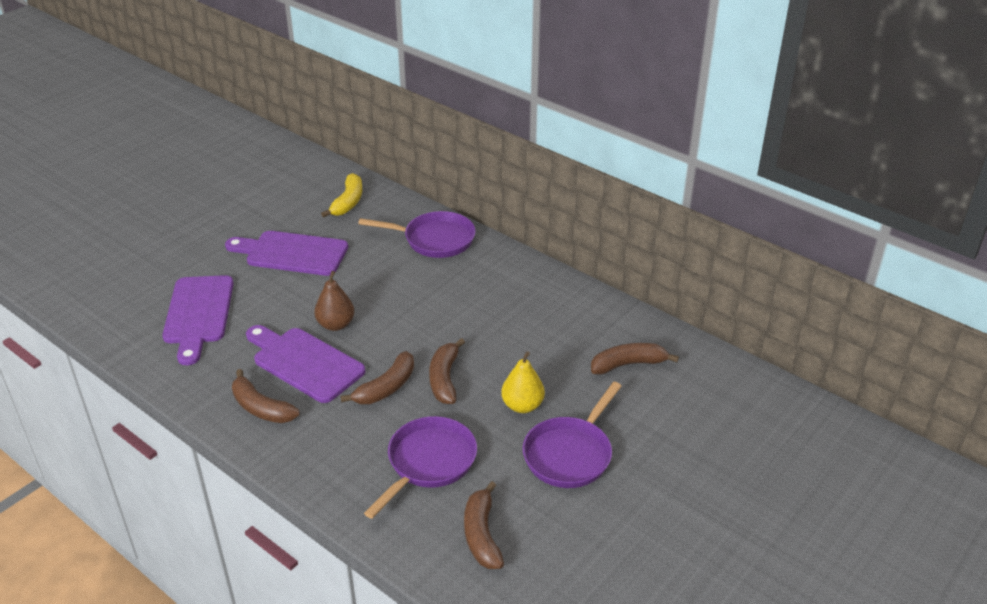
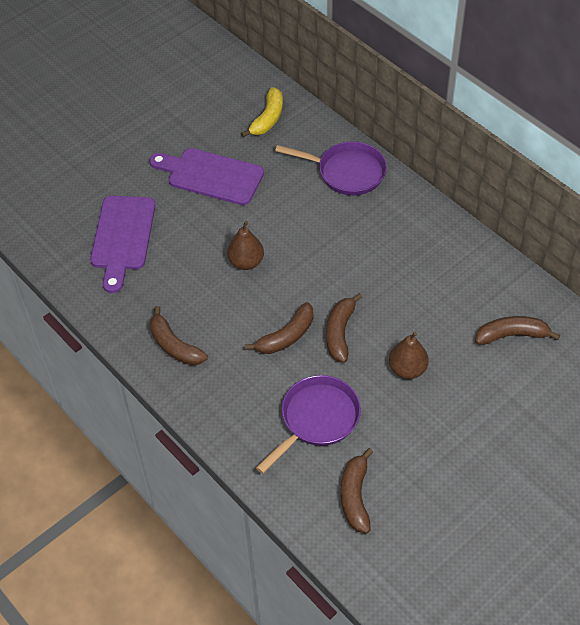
camera: 10 degrees right, 15 degrees up
purple cutting board [246,325,365,403] -> none
yellow pear [501,351,545,413] -> brown pear [389,332,429,379]
purple pan [523,382,622,488] -> none

